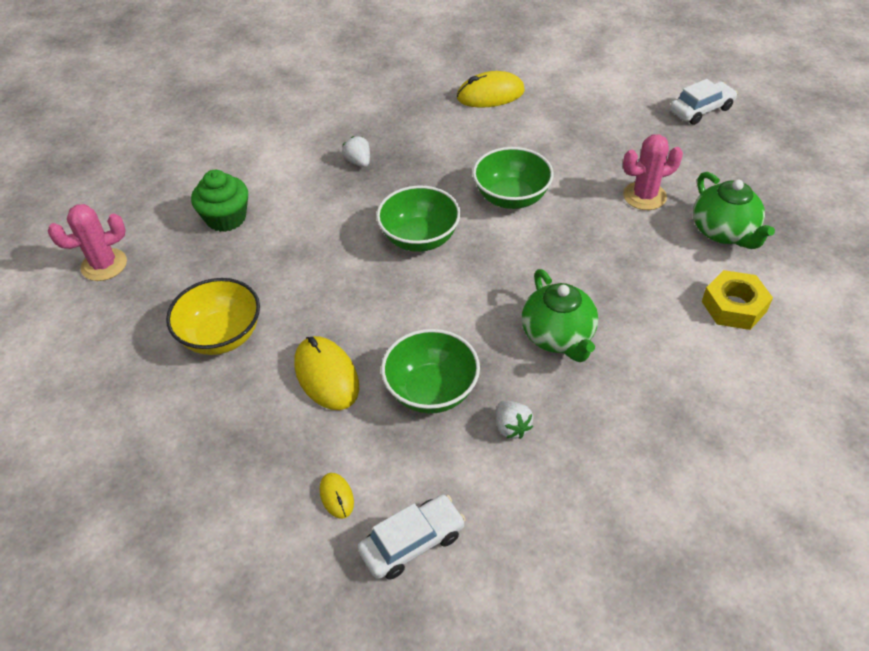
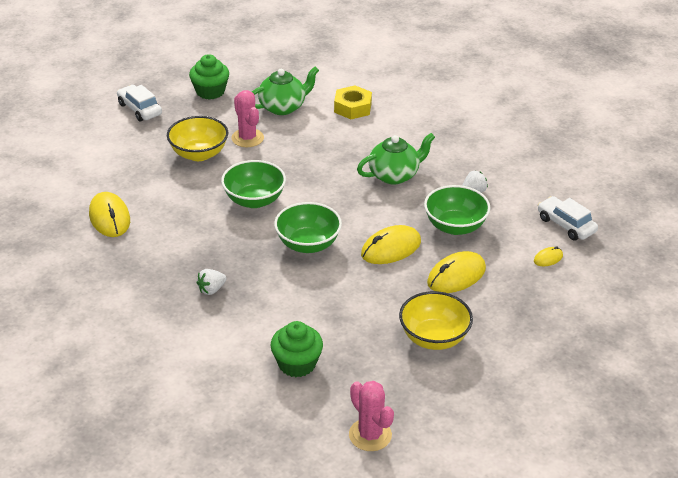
camera: 100 degrees left, 10 degrees down
none -> yellow bowl [167,116,228,161]
none -> green cupcake [189,54,229,100]
none -> yellow mouse [361,225,421,264]

